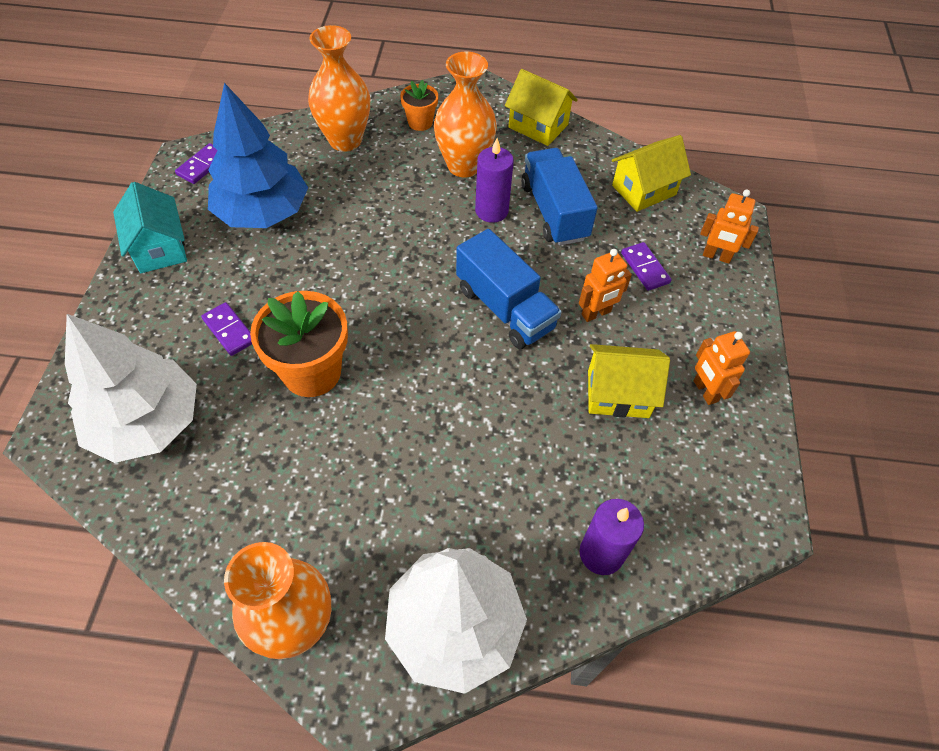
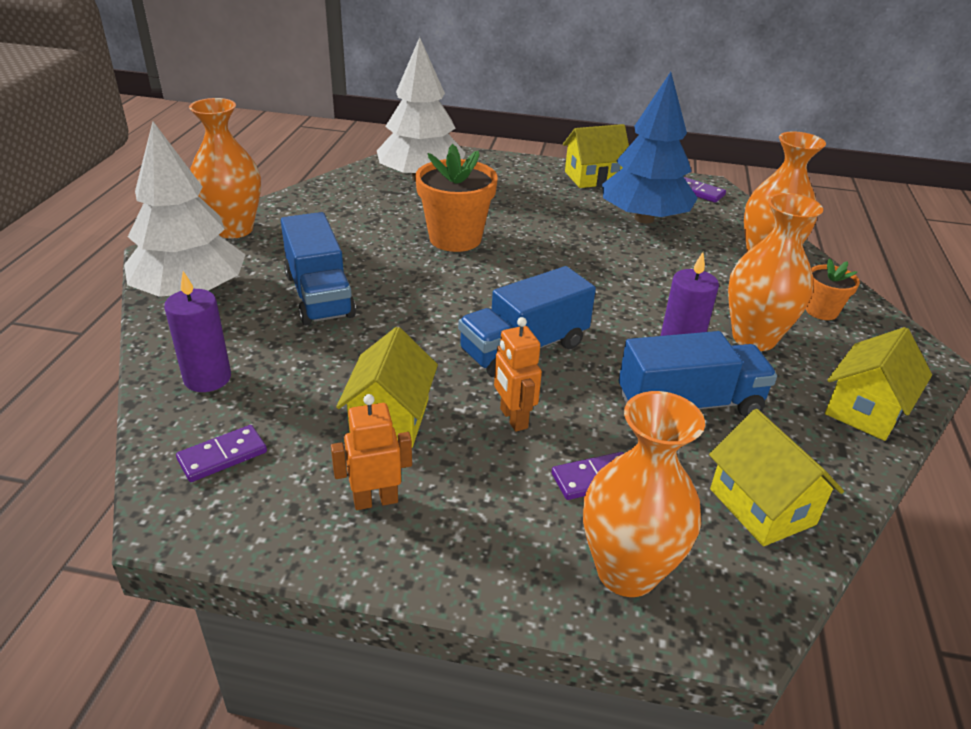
camera: 95 degrees right, 20 degrees down
turquoise house [113,182,187,273] -> yellow house [563,124,629,188]
purple domino [201,302,252,356] -> purple domino moved to [176,425,267,482]
orange robot [700,190,759,264] -> orange vase [583,391,705,597]
none -> blue truck [281,212,356,325]

